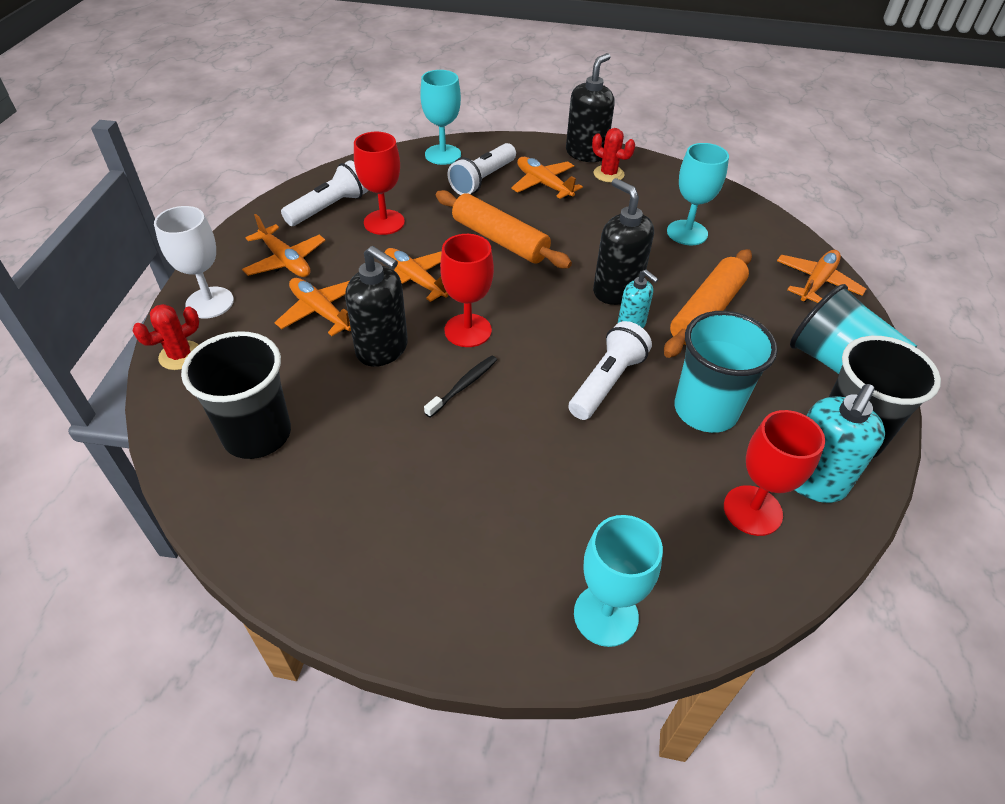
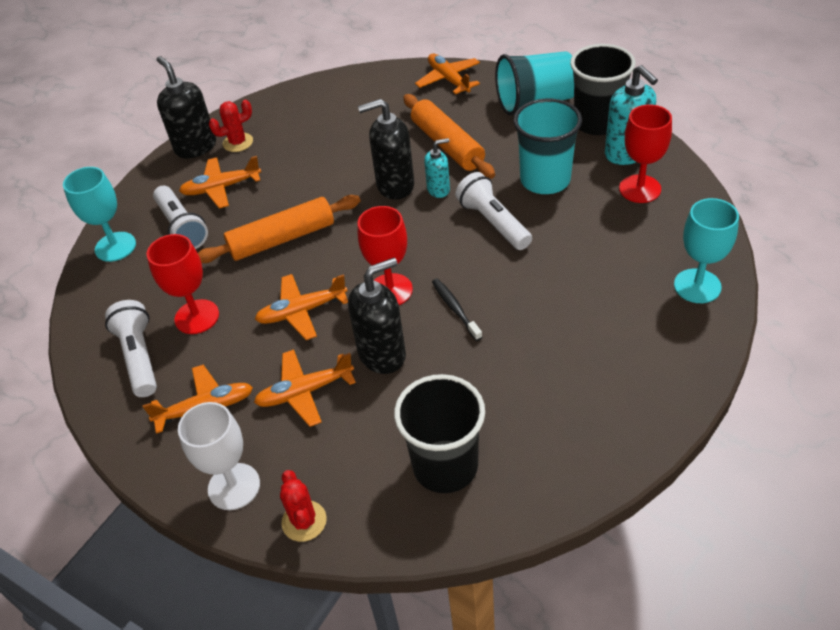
camera: 60 degrees left, 0 degrees up
turquoise goblet [667,143,729,245] -> none

